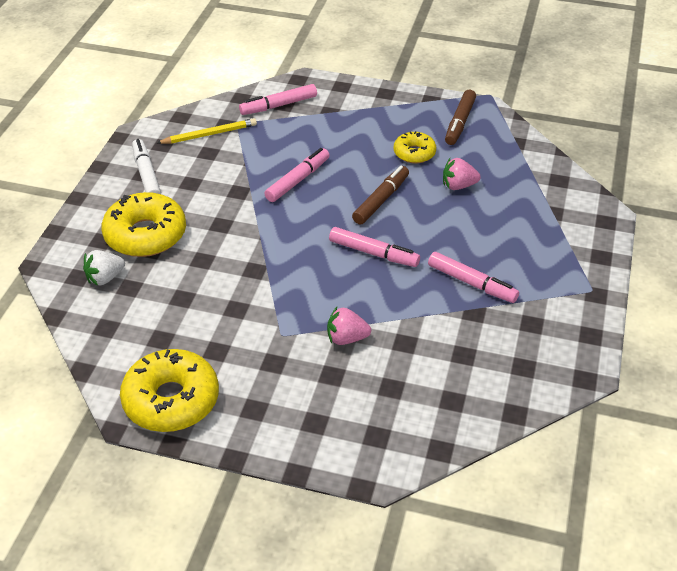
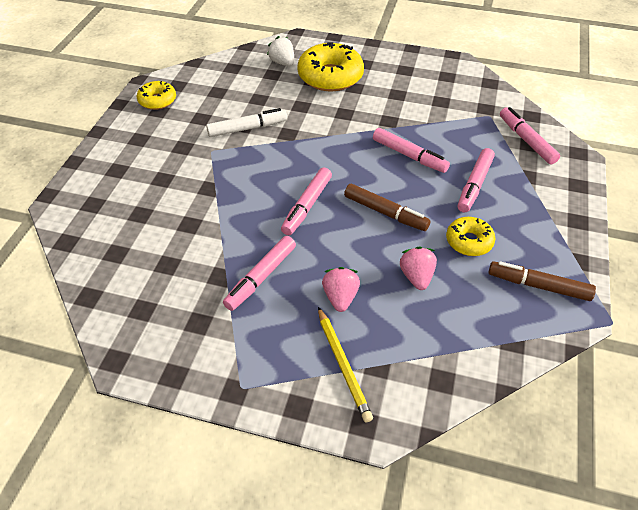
camera: 90 degrees right, 5 degrees up
yellow donut [120,349,219,432] -> yellow donut [136,81,176,110], size x0.56
white marker [132,139,161,194] -> white marker moved to [206,108,287,137]
yellow pencil [157,118,257,144] -> yellow pencil moved to [318,307,373,422]
pink strawberry [327,307,371,345] -> pink strawberry moved to [322,267,360,312]
none -> pink marker [458,148,495,213]

